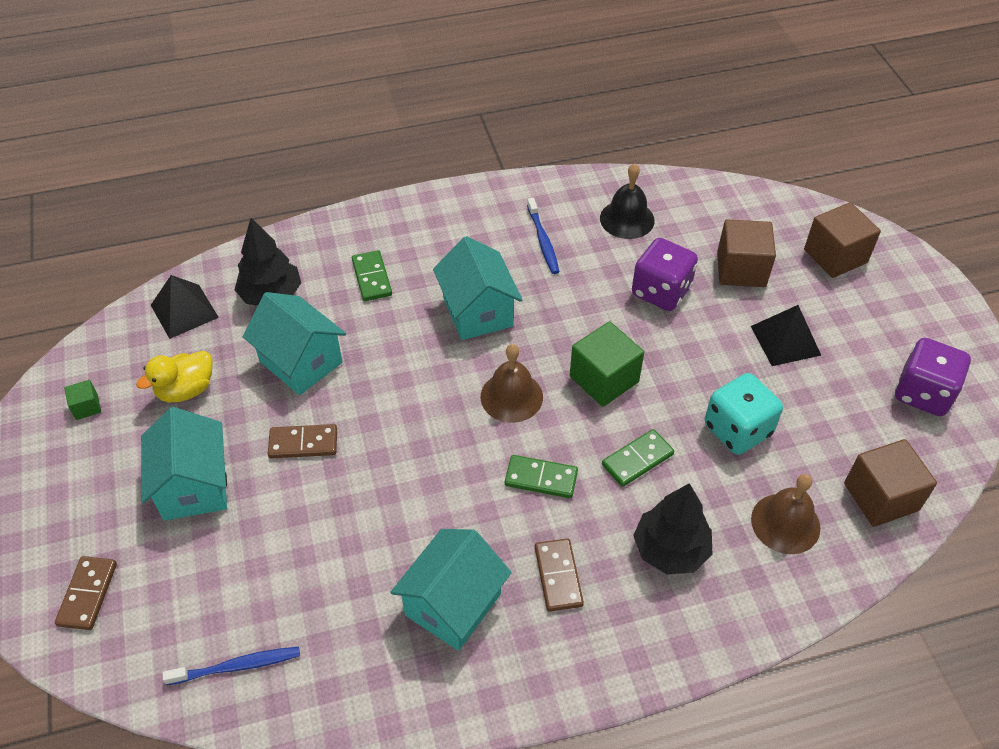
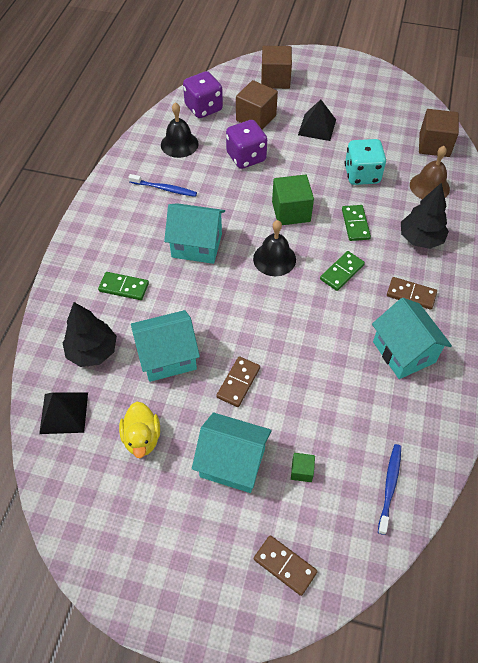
camera: 60 degrees left, 5 degrees up
green cube [64,380,101,420] -> green cube moved to [291,453,315,482]
brown bell [480,344,543,423] -> black bell [253,220,296,276]
purple dice [895,338,971,416] -> purple dice moved to [183,71,223,118]

